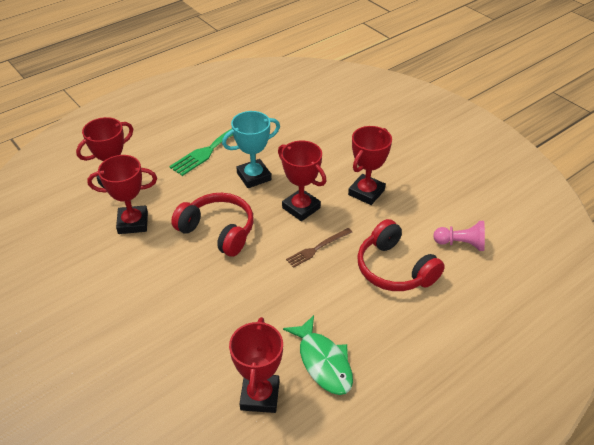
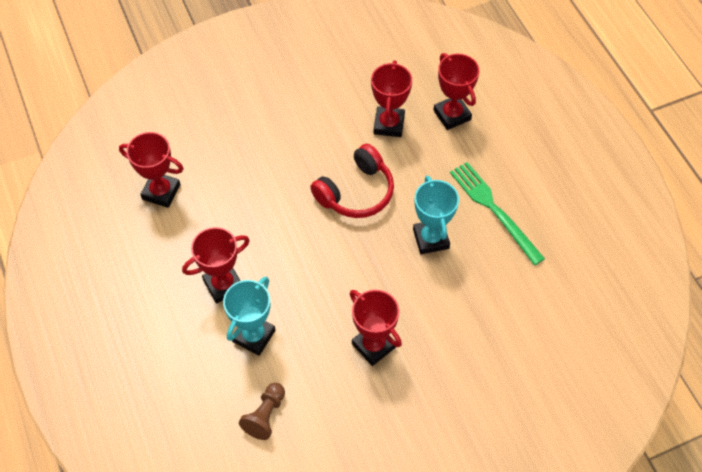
camera: 105 degrees right, 15 degrees up
red trophy [278,141,327,221] -> red trophy moved to [182,227,250,304]
green fish [283,315,353,395] -> none
brown fork [286,228,352,268] -> none
red headphones [357,219,445,291] -> turquoise trophy [223,277,275,356]
pink pawn [433,221,485,251] -> brown pawn [239,383,285,440]

